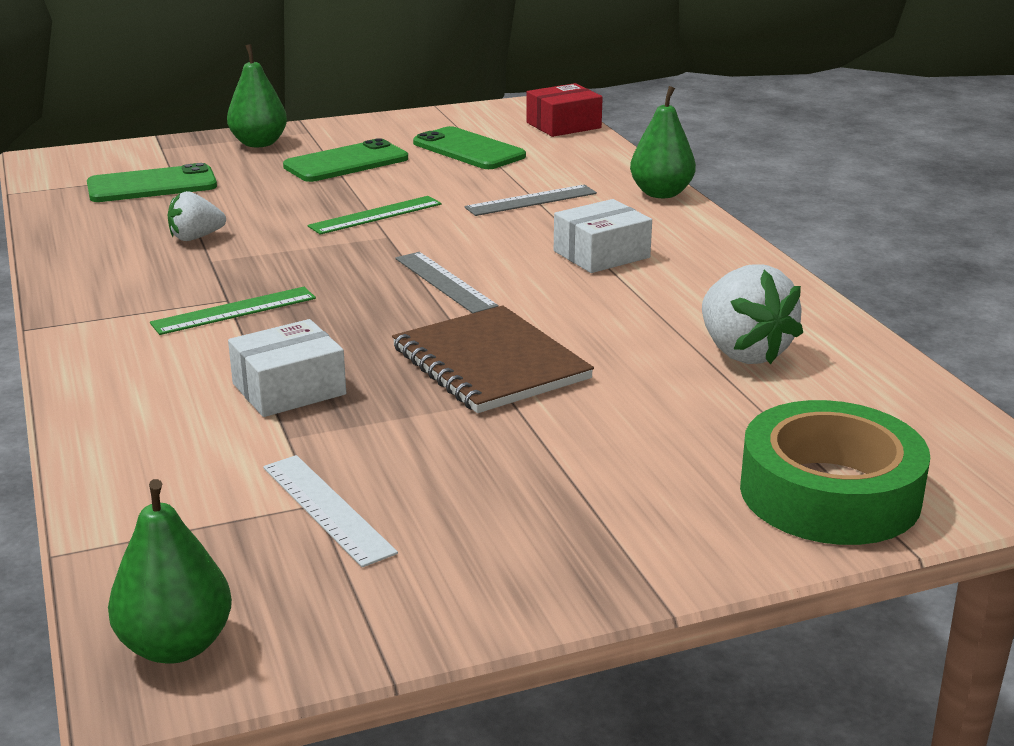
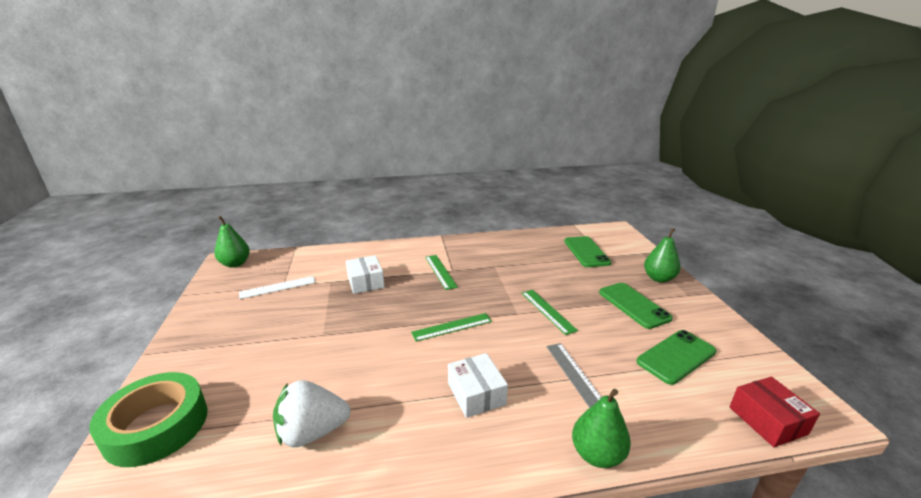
camera: 100 degrees right, 0 degrees up
white strawberry [168,191,226,241] -> none
brown notebook [392,305,594,413] -> none
grey ruler [395,252,499,313] -> green ruler [411,313,492,342]

